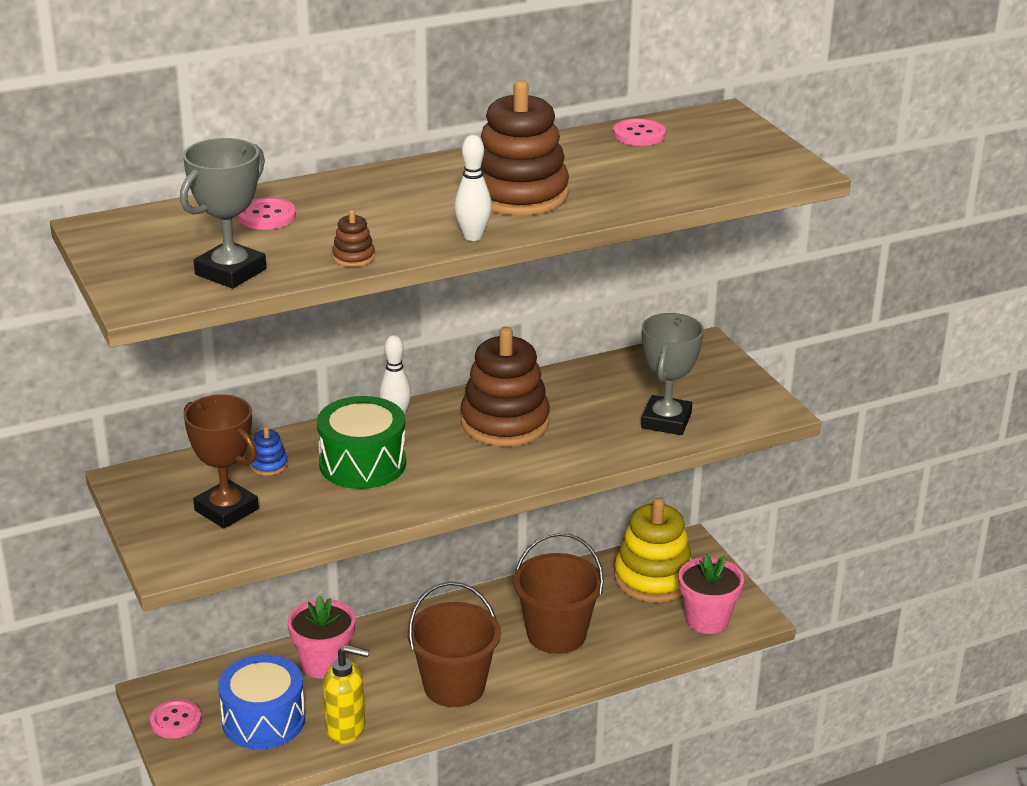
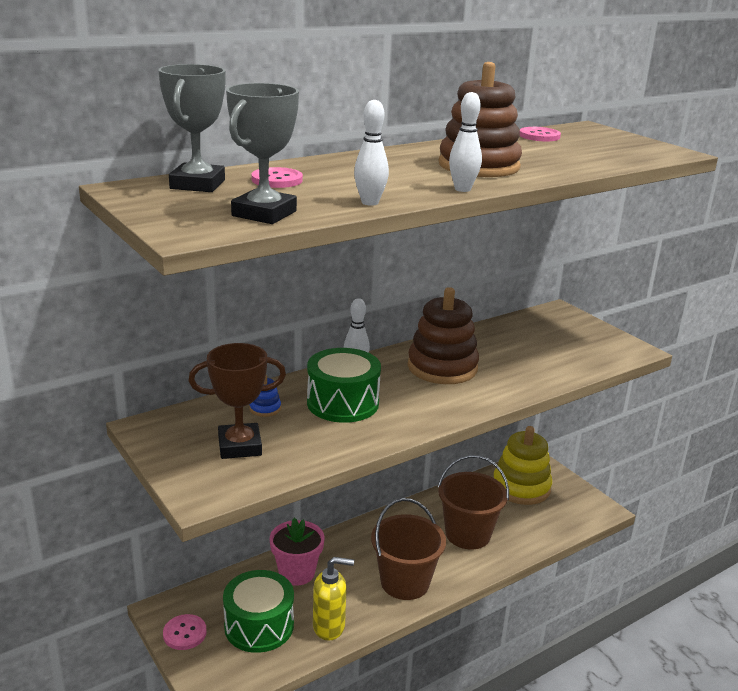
camera: 10 degrees left, 5 degrees down
brown trophy [184,394,259,528] -> brown trophy turned 45 degrees counterclockwise [189,343,286,459]
blue drum [218,654,305,749] -> green drum [223,570,294,653]
brown stacking toy [332,210,375,267] -> white bowling pin [354,100,389,206]
grey trophy [641,313,704,435] -> grey trophy moved to [158,64,226,192]
pink flower pot [678,555,744,634] -> none

